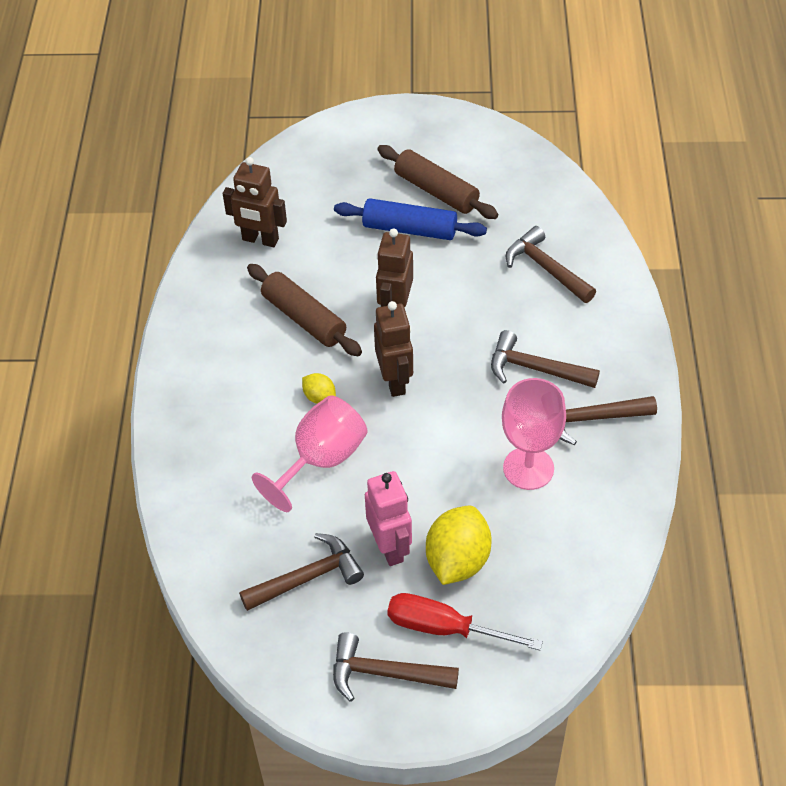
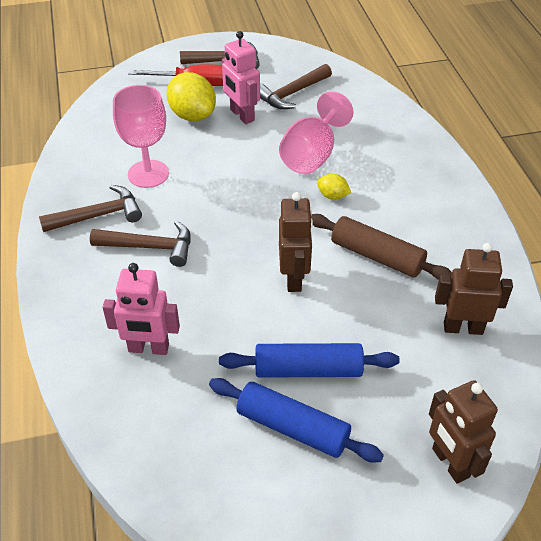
camera: 165 degrees right, 5 degrees down
brown robot [374,301,413,397] -> brown robot moved to [429,380,498,484]
brown rolling pin [377,145,498,219] -> blue rolling pin [209,378,384,463]
yellow lemon [426,506,492,585] -> yellow lemon turned 45 degrees counterclockwise [166,72,216,121]
brown hammer [506,226,596,303] -> pink robot [103,263,180,355]

